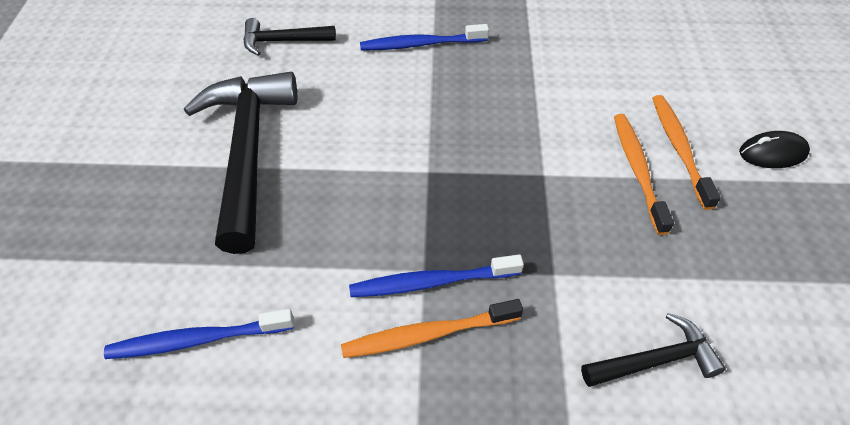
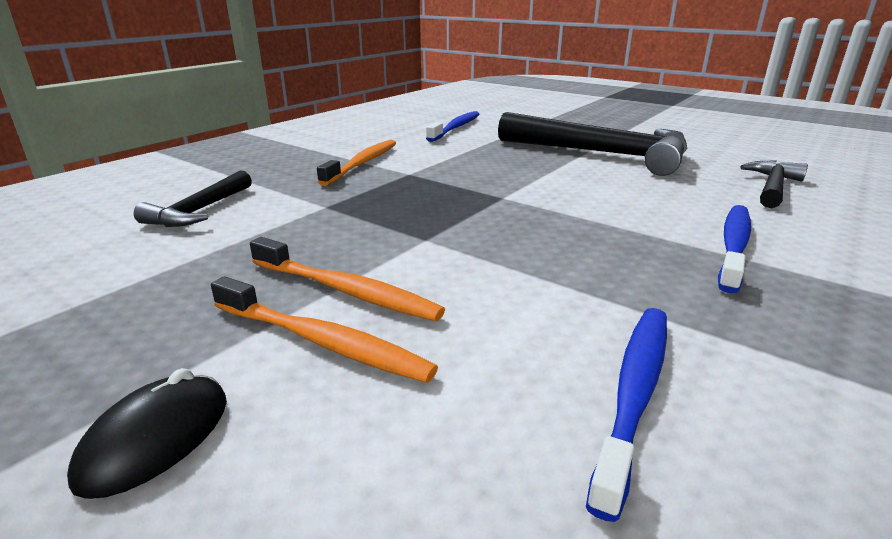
camera: 125 degrees right, 25 degrees down
blue toothbrush [349,254,524,297] -> blue toothbrush moved to [586,308,667,522]

